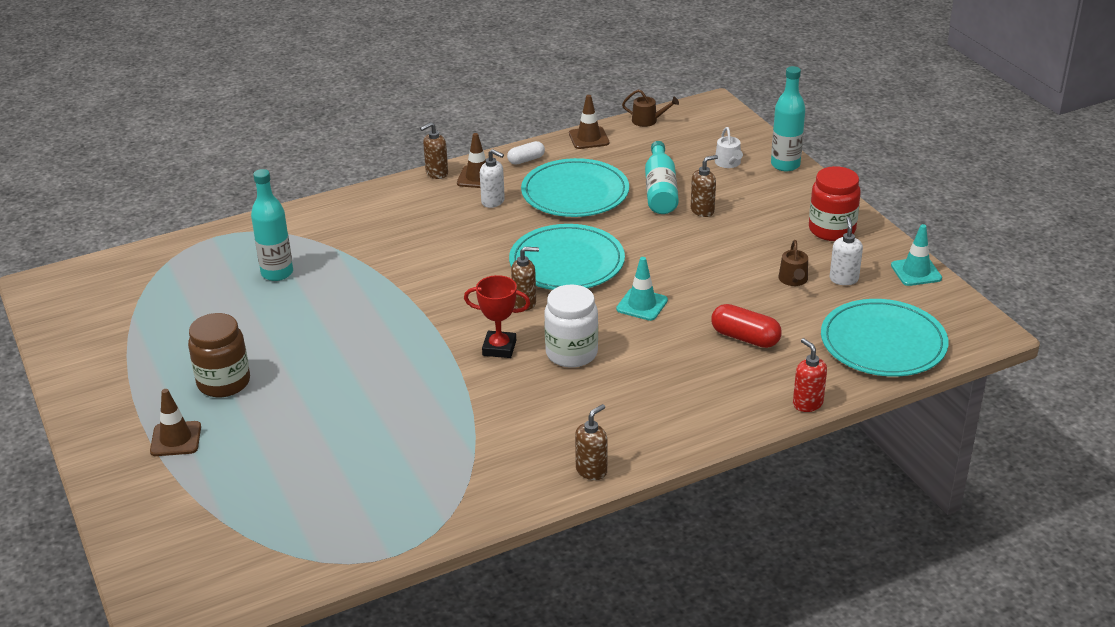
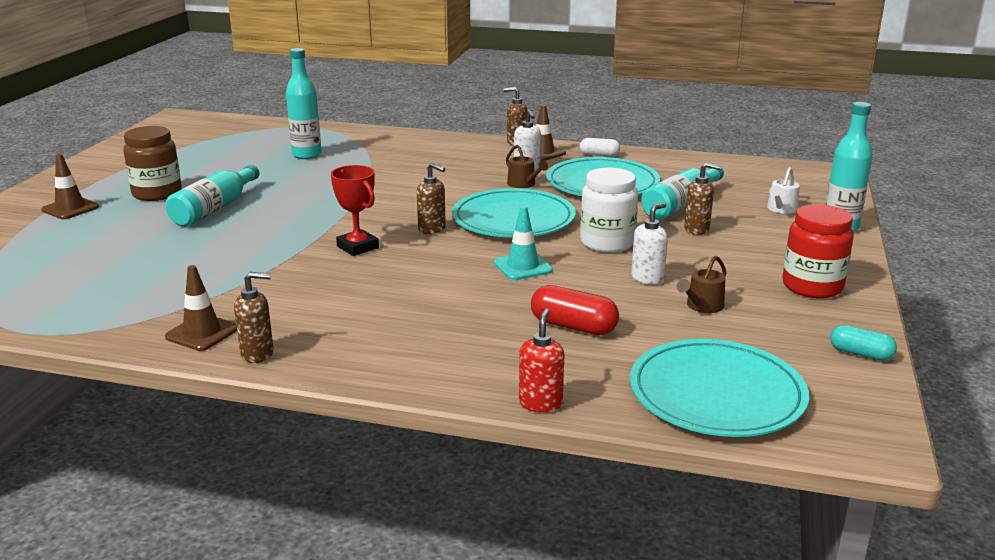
camera: 40 degrees right, 10 degrees down
white jar [544,284,598,368] -> white jar moved to [580,168,638,253]
brown traffic cone [569,95,609,149] -> brown traffic cone moved to [165,265,237,351]
brown watering can [622,89,679,127] -> brown watering can moved to [506,145,548,188]
red capsule [711,304,782,348] -> red capsule turned 45 degrees counterclockwise [531,285,619,335]
white soap dispenser [830,217,863,285] -> white soap dispenser moved to [631,203,668,285]
turquoise traffic cone [891,224,942,286] -> turquoise capsule [830,325,897,360]
none -> turquoise bottle [166,165,260,227]

